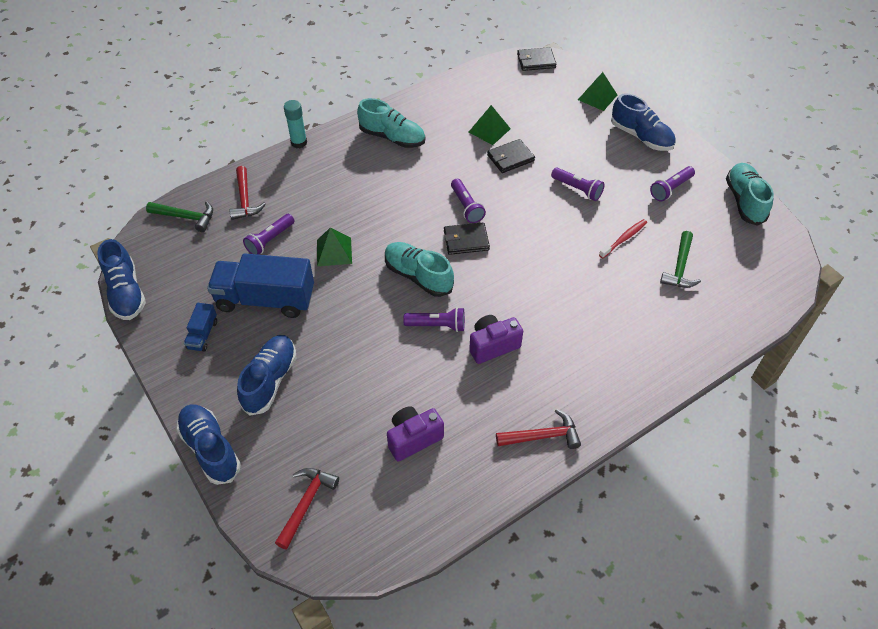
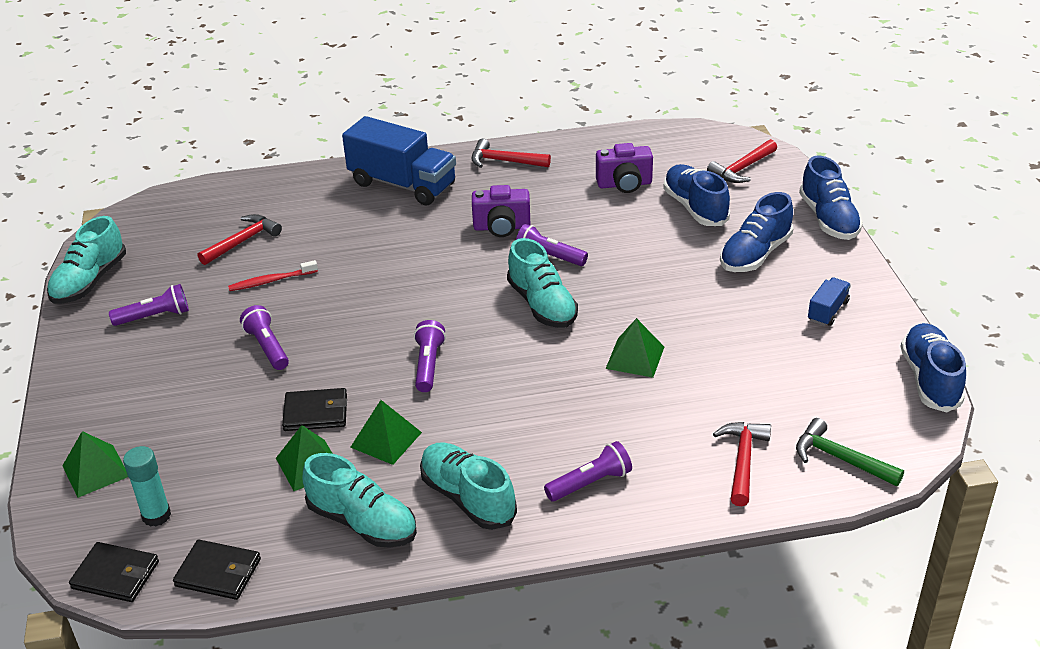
camera: 155 degrees left, 15 degrees down
blue truck [207,253,314,318] -> blue truck moved to [342,116,456,206]
purple flashlight [243,214,294,255] -> purple flashlight moved to [544,441,632,501]
turquoise glue stick [284,100,307,148] -> turquoise glue stick moved to [123,446,171,527]
black wallet [444,223,490,255] -> black wallet moved to [173,540,261,600]
blue shoe [611,93,676,151] -> blue shoe moved to [663,164,730,226]
green hammer [660,231,701,288] -> red hammer [198,214,282,265]
none -> turquoise shoe [303,453,417,547]
none -> green pyramid [350,400,422,465]

